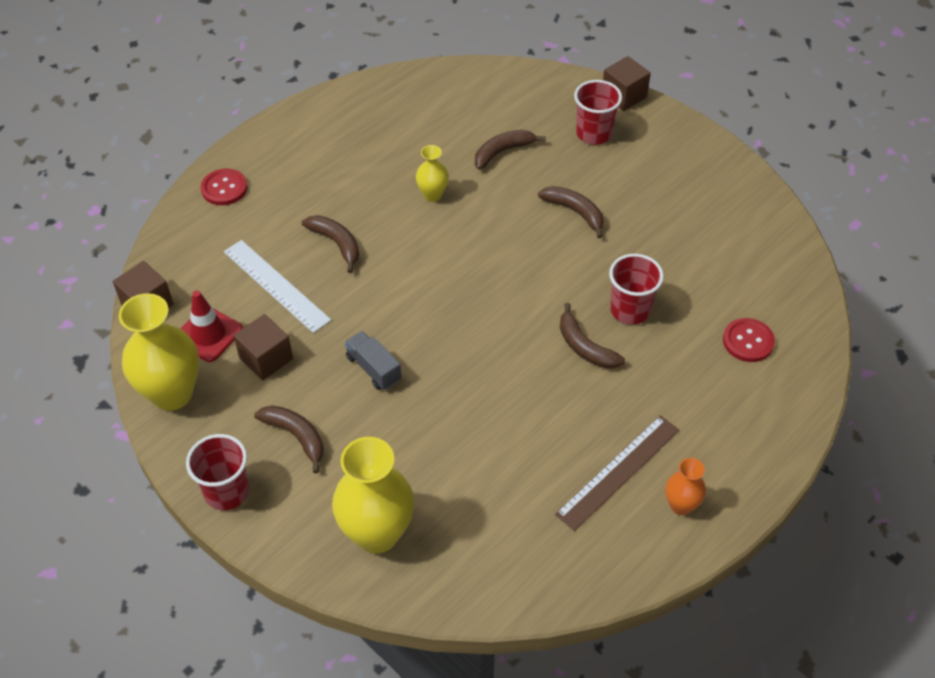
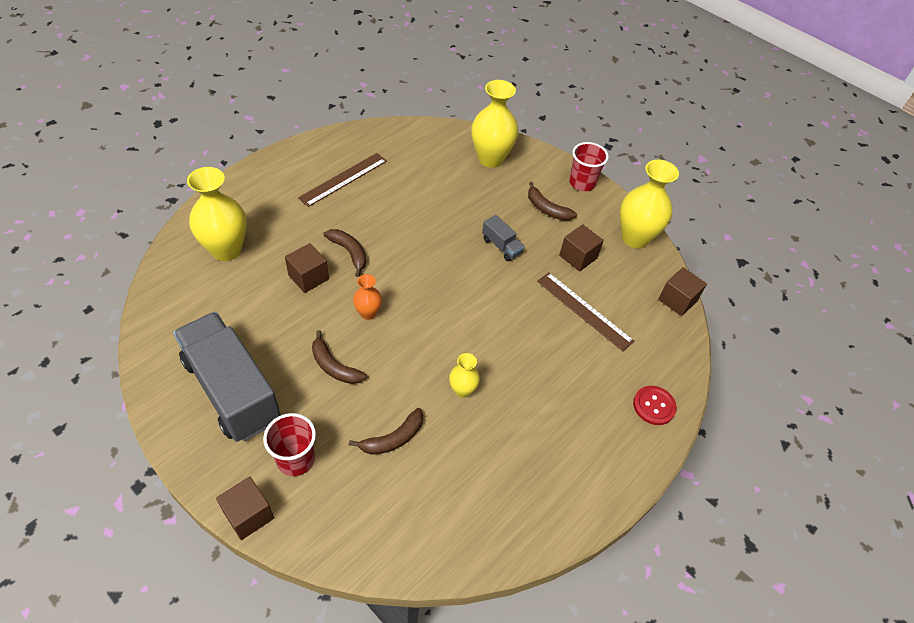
camera: 175 degrees right, 0 degrees up
red traffic cone [180,291,243,362] -> none
white ruler [224,240,331,333] -> brown ruler [537,272,634,351]
brown banana [302,215,359,273] -> none
red cup [609,254,664,325] -> brown cube [285,243,329,293]
orange vase [665,458,706,515] -> orange vase moved to [353,274,382,320]
red button [723,318,775,362] -> yellow vase [187,167,247,261]
none -> grey truck [173,312,281,442]

